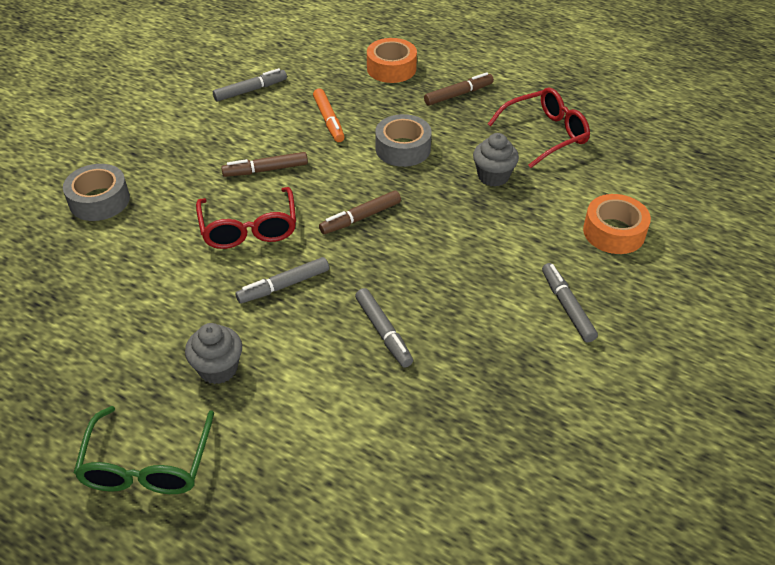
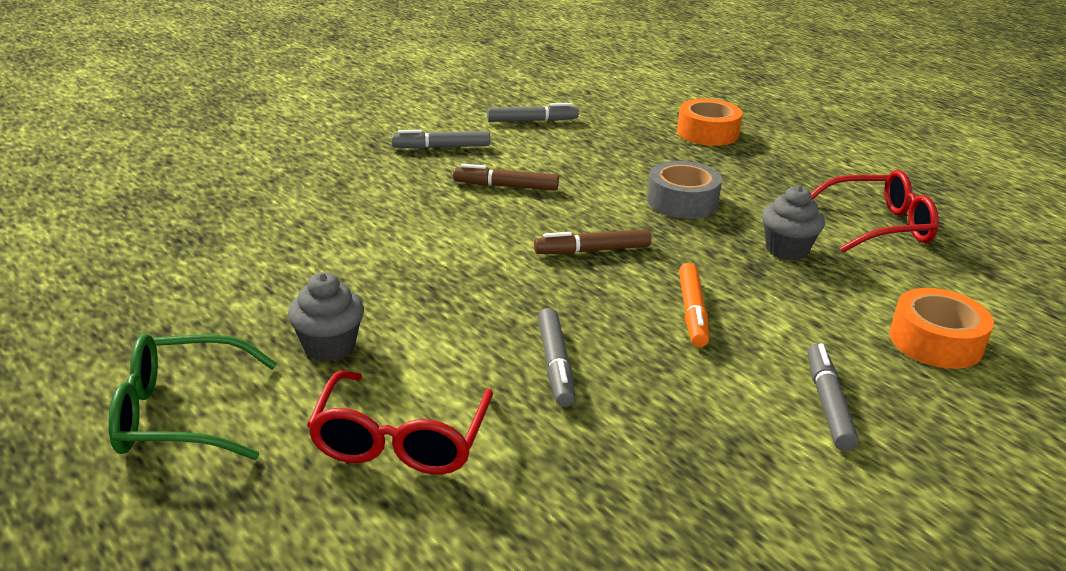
camera: 20 degrees right, 15 degrees down
grey tape [63,164,130,221] -> none
green glasses [74,406,214,494] -> green glasses turned 60 degrees clockwise [108,334,277,460]
red glasses [196,187,296,249] -> red glasses moved to [307,371,493,475]
grey marker [235,257,329,304] -> grey marker moved to [391,130,490,149]
orange marker [313,89,345,142] -> orange marker moved to [679,263,709,347]
brown marker [424,72,494,105] -> none

